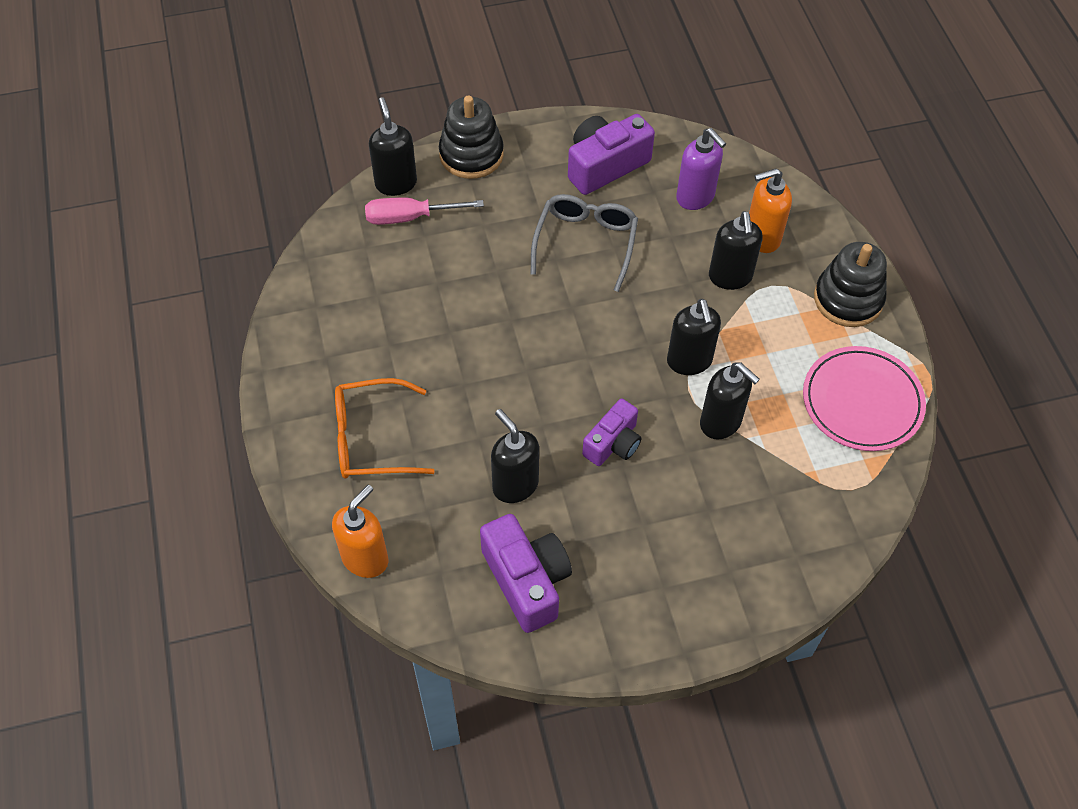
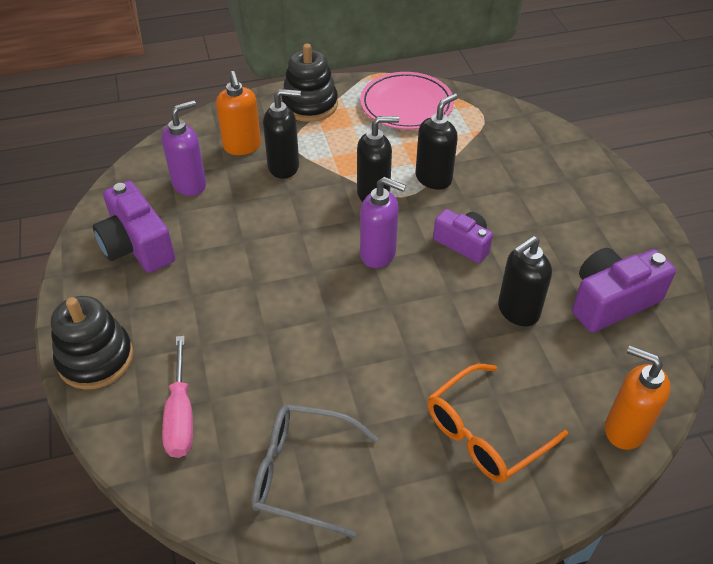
camera: 90 degrees left, 10 degrees down
orange glasses [335,378,435,479] -> orange glasses turned 60 degrees clockwise [428,364,568,483]
black soap dispenser [369,97,417,196] -> none
grey glasses [531,194,638,292] -> grey glasses moved to [251,404,379,538]
none -> purple soap dispenser [360,177,406,268]

